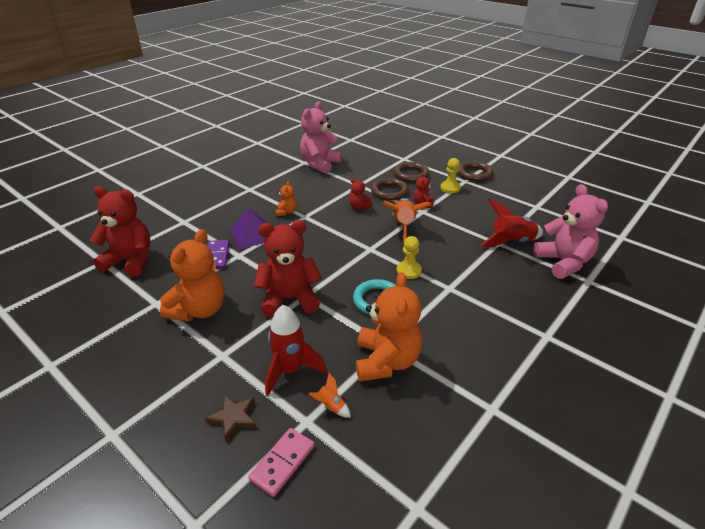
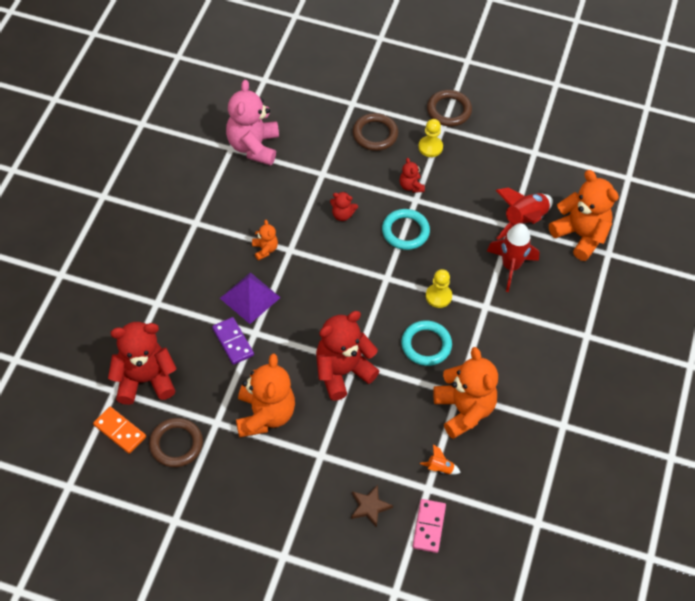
camera: 25 degrees left, 20 degrees up
red rocket [265,305,327,396] -> red rocket moved to [487,223,539,292]
brown ring [371,178,409,201] -> brown ring moved to [149,418,203,468]
orange rocket [382,198,431,242] -> turquoise ring [382,209,430,250]
pink teddy bear [533,184,608,279] -> orange teddy bear [549,170,619,261]
none -> orange domino [93,407,146,454]

